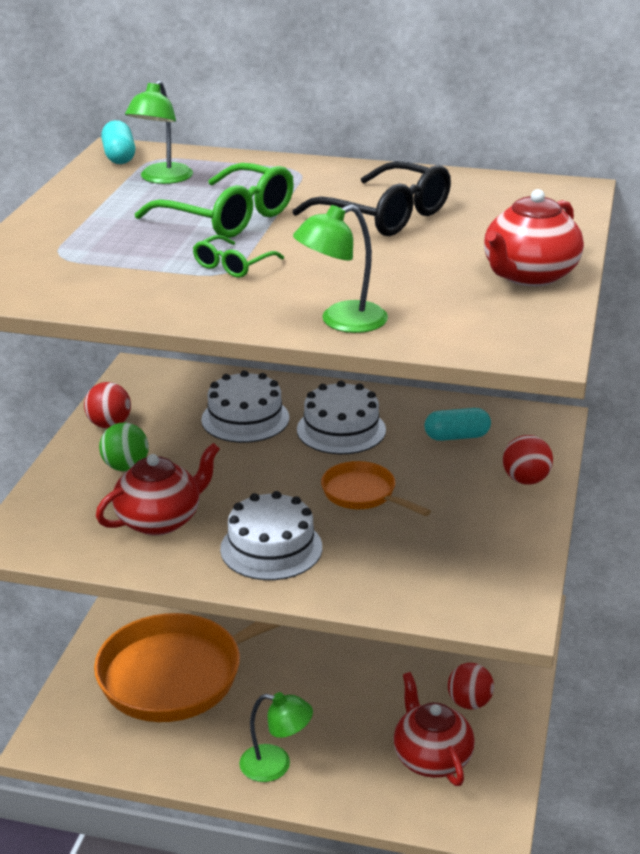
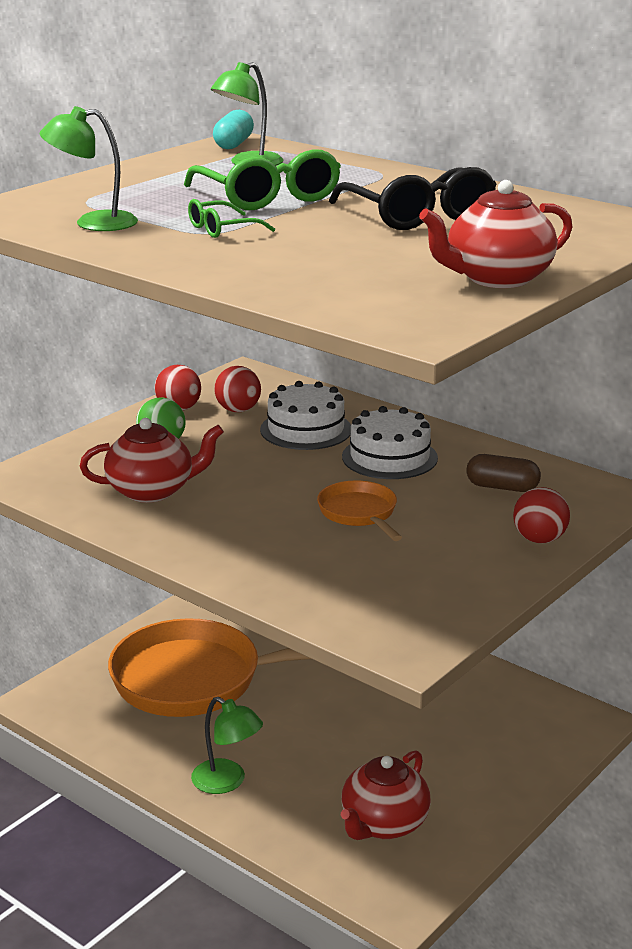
camera: 25 degrees right, 5 degrees down
white cake [220,491,322,580] -> none
green lamp [293,205,388,333] -> green lamp moved to [40,106,138,231]
red teapot [394,672,475,786] -> red teapot turned 150 degrees counterclockwise [341,750,431,840]
turquoise capsule [425,408,491,441] -> brown capsule [466,454,541,492]
red ball [448,663,494,709] -> red ball moved to [214,366,261,412]

